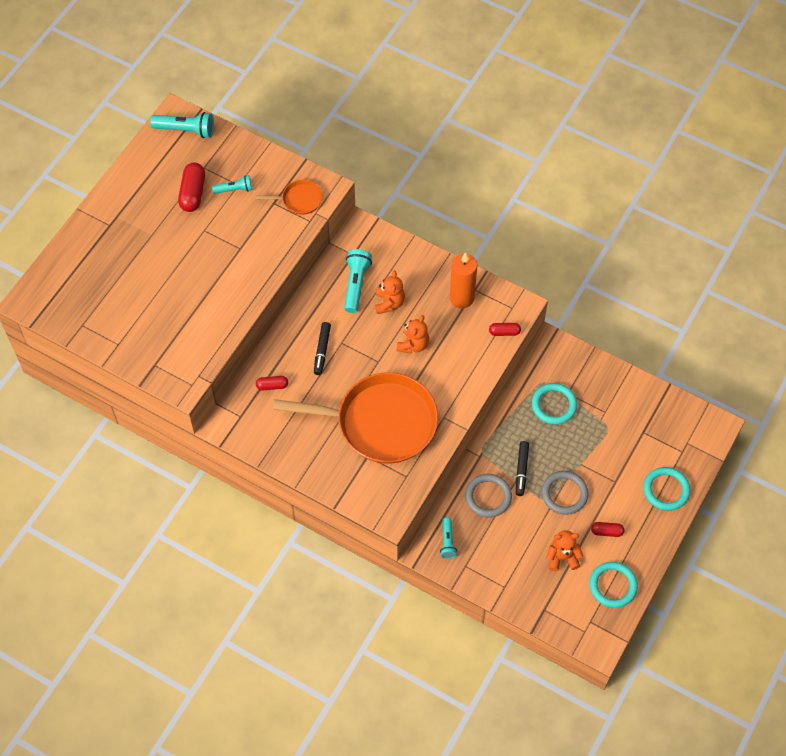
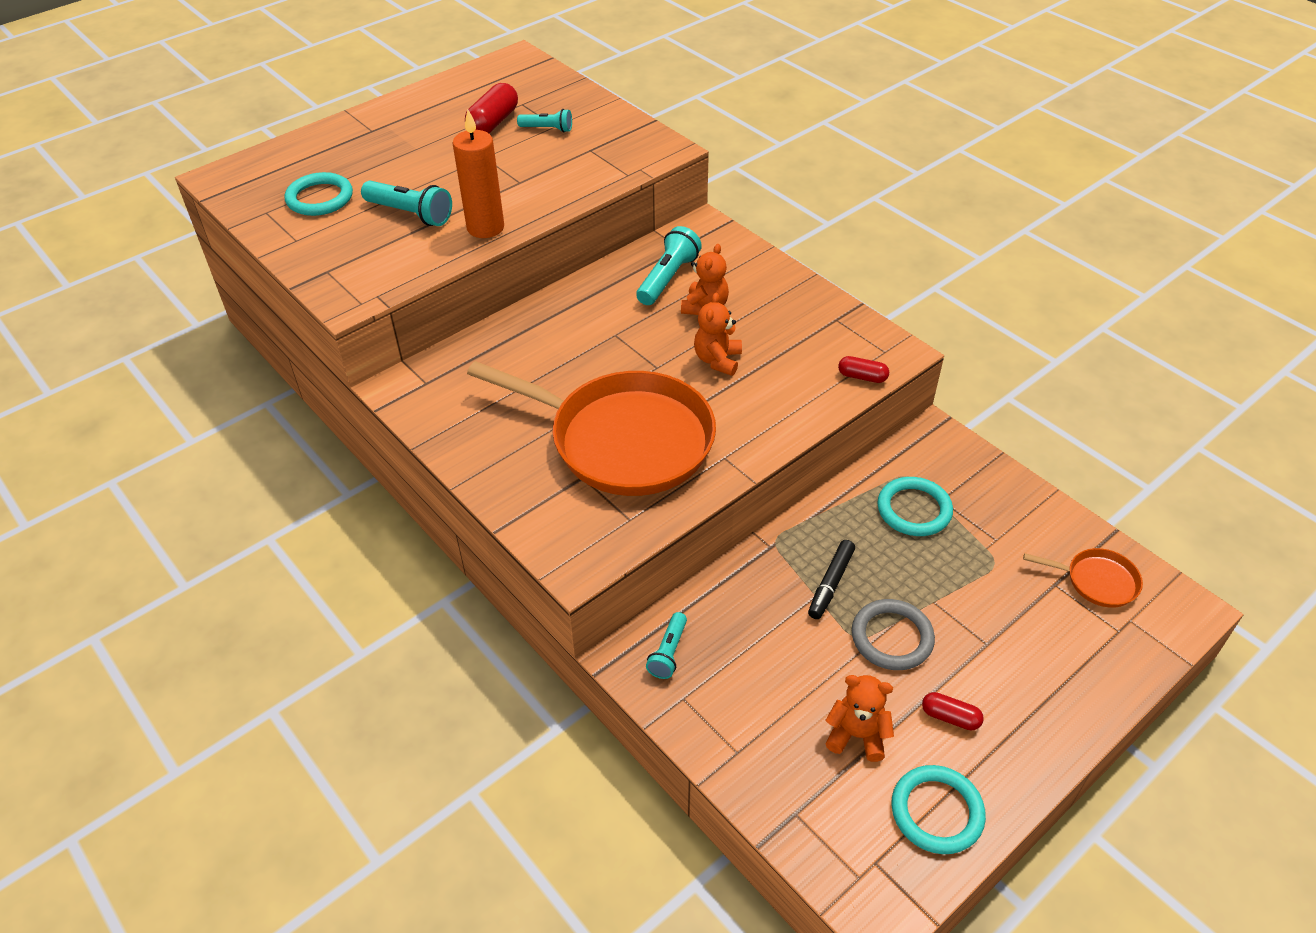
camera: 20 degrees right, 15 degrees down
turquoise flashlight [150,112,214,138] -> turquoise flashlight moved to [361,181,452,226]
orange pan [256,180,323,215] -> orange pan moved to [1023,548,1143,608]
red capsule [256,376,288,390] -> none
black marker [314,322,331,375] -> none
orange teddy bear [396,315,429,353] -> orange teddy bear turned 150 degrees clockwise [694,293,742,376]
orange candle [450,253,477,308] -> orange candle moved to [453,110,504,238]
grey ring [465,474,512,518] -> none
turquoise ring [643,467,691,511] -> turquoise ring moved to [285,172,353,216]

